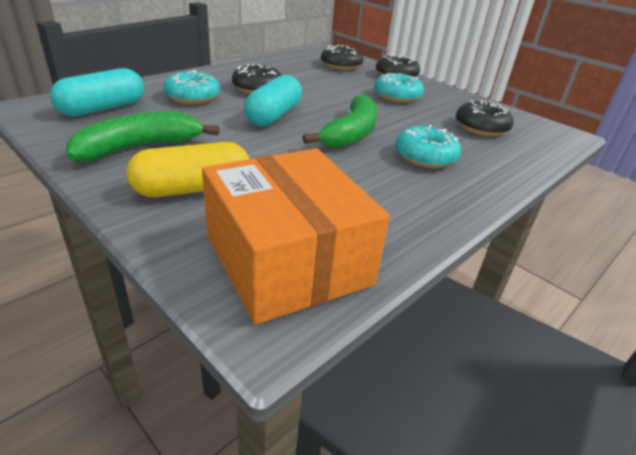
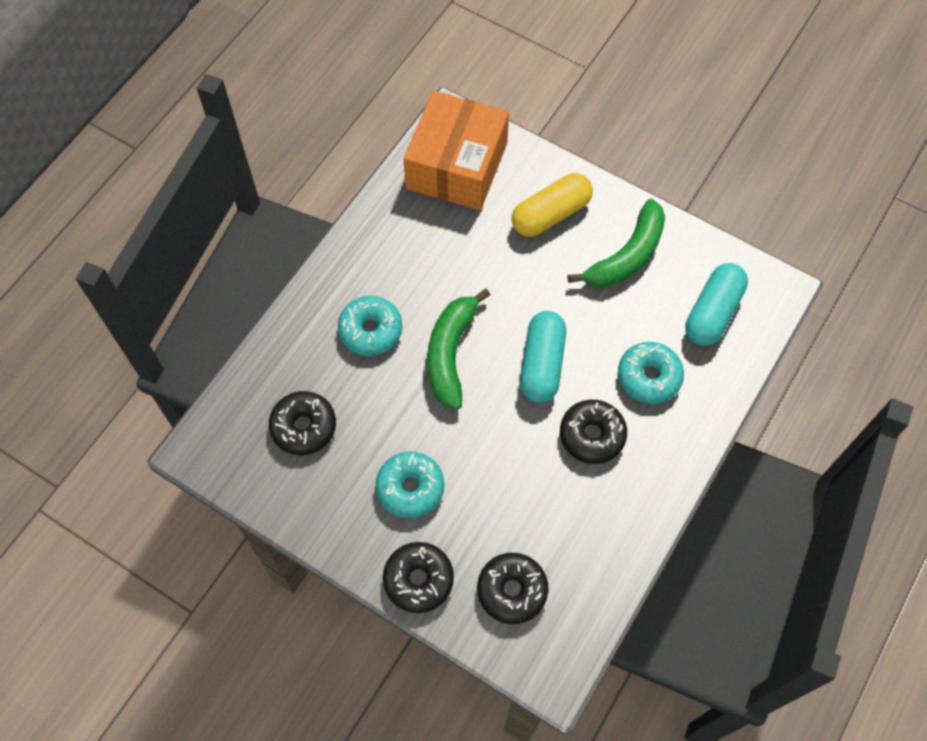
camera: 170 degrees right, 30 degrees up
orange box [202,148,390,325] -> orange box turned 60 degrees clockwise [403,91,509,210]

